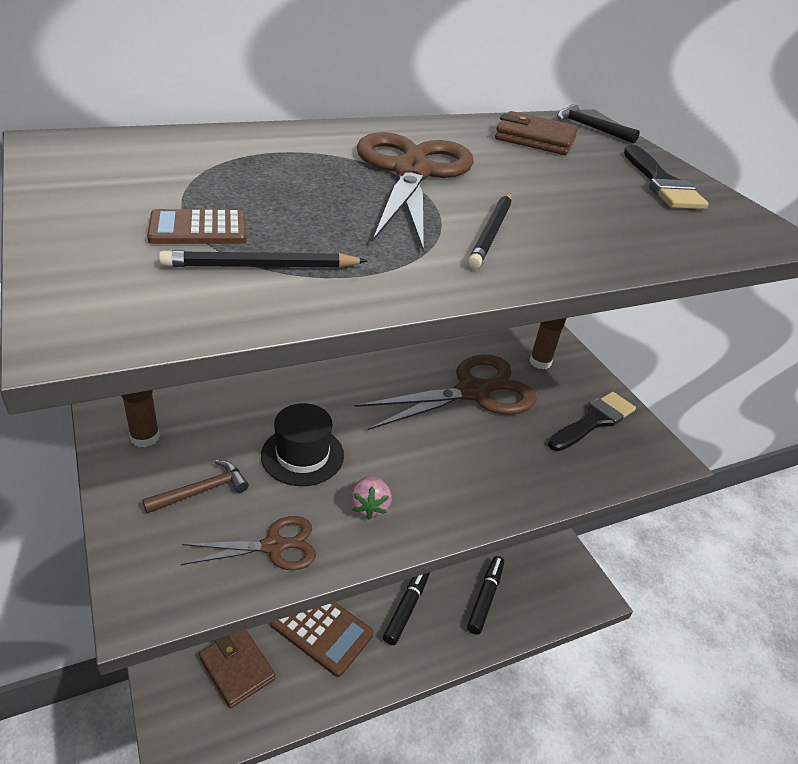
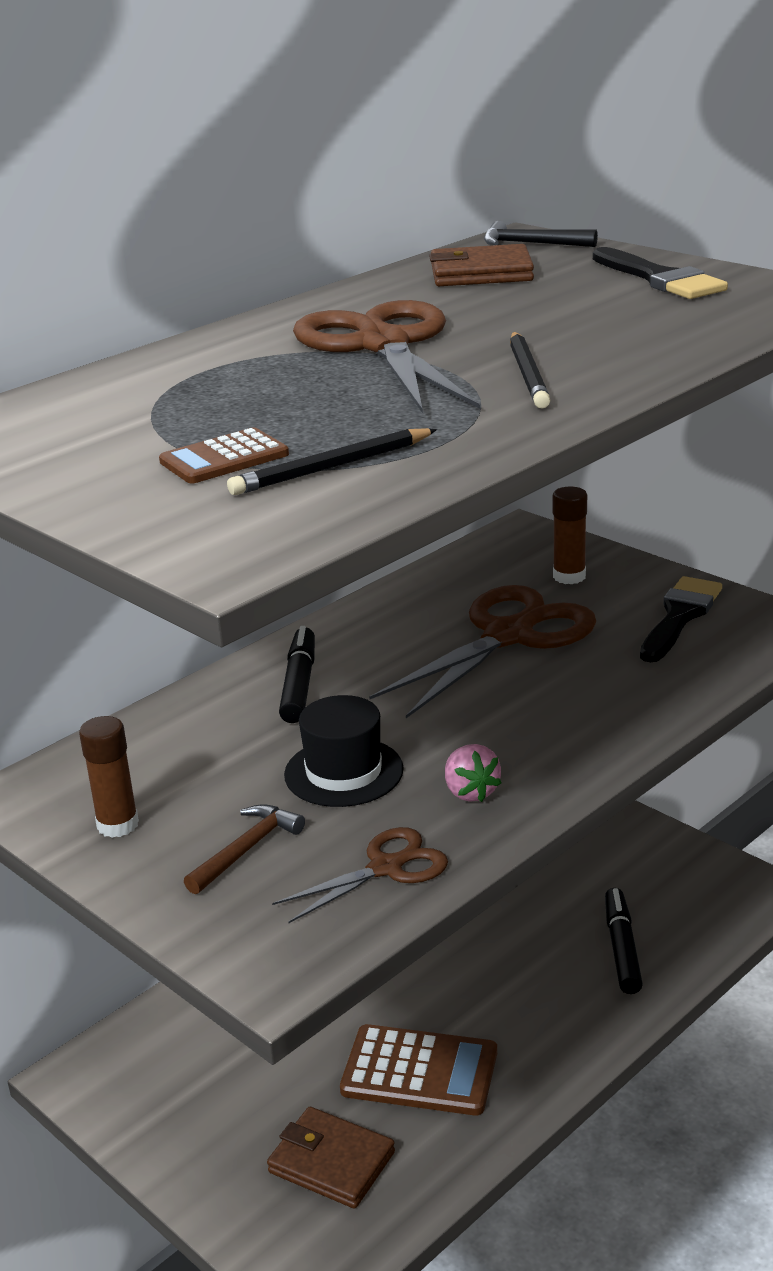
camera: 15 degrees left, 10 degrees down
black marker [383,572,430,645] -> black marker moved to [279,626,315,723]

